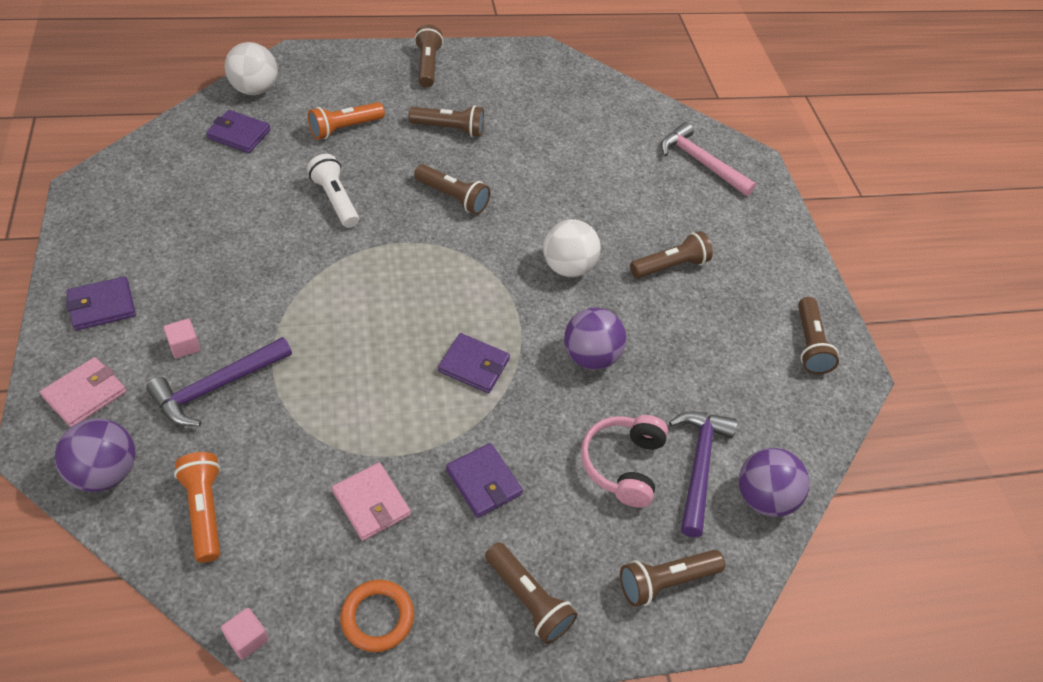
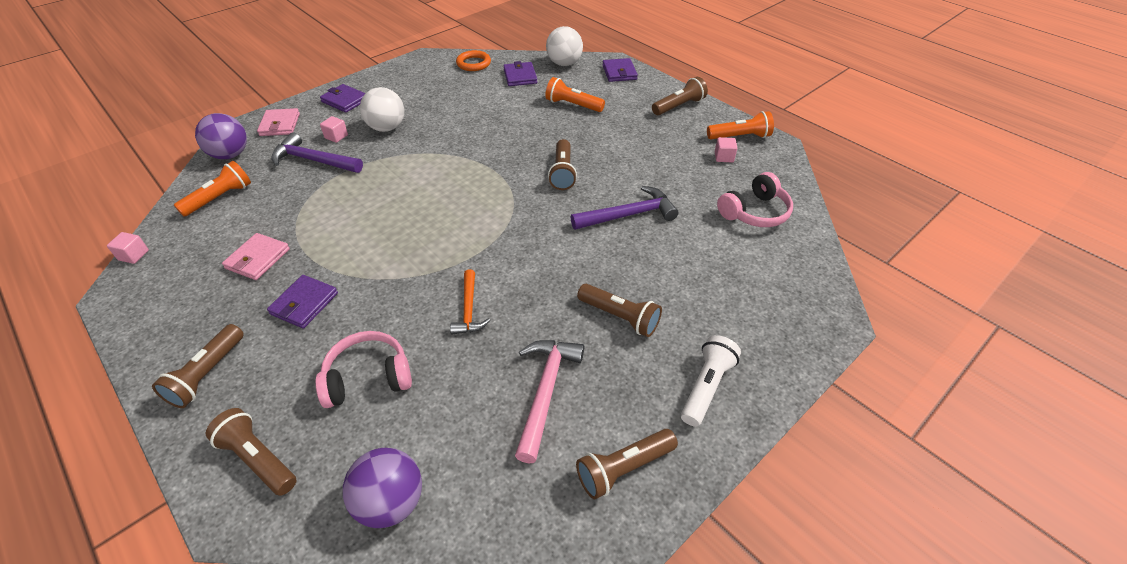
camera: 65 degrees right, 5 degrees down
pink wallet [40,357,126,427] -> pink wallet turned 75 degrees clockwise [257,108,300,136]
white flashlight [307,154,359,228] -> white flashlight moved to [681,335,741,427]
orange ring [340,580,414,652] -> orange ring moved to [456,50,491,71]
brown flashlight [408,105,484,137] -> none
purple wallet [438,333,510,393] -> purple wallet moved to [602,58,638,82]
white ball [543,219,601,277] -> white ball moved to [360,87,404,132]
purple ball [564,308,626,370] -> orange hammer [450,269,490,335]
pink hammer [661,122,757,196] -> pink hammer moved to [515,340,584,464]
purple hammer [669,411,737,537] -> purple hammer moved to [571,186,679,230]
none -> orange flashlight [707,111,774,139]
none -> pink cube [715,137,737,162]
none -> pink headphones [717,172,793,227]

